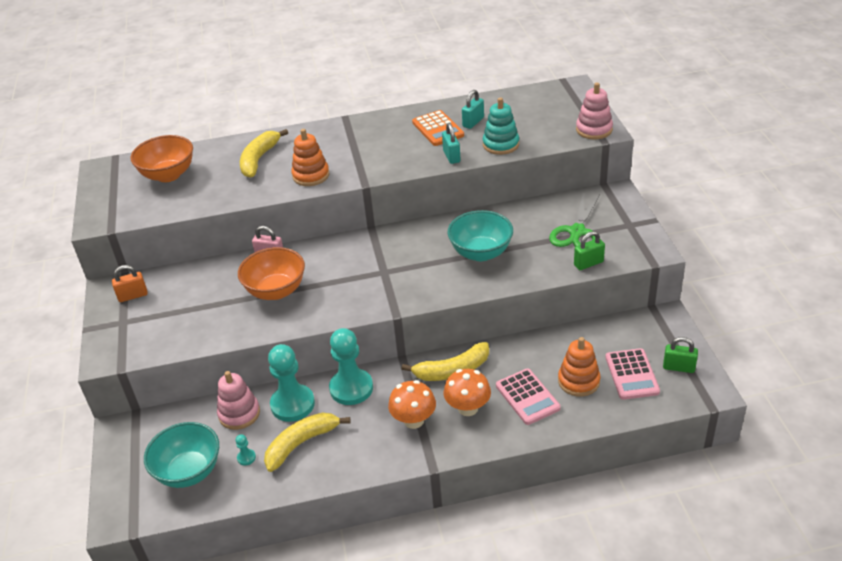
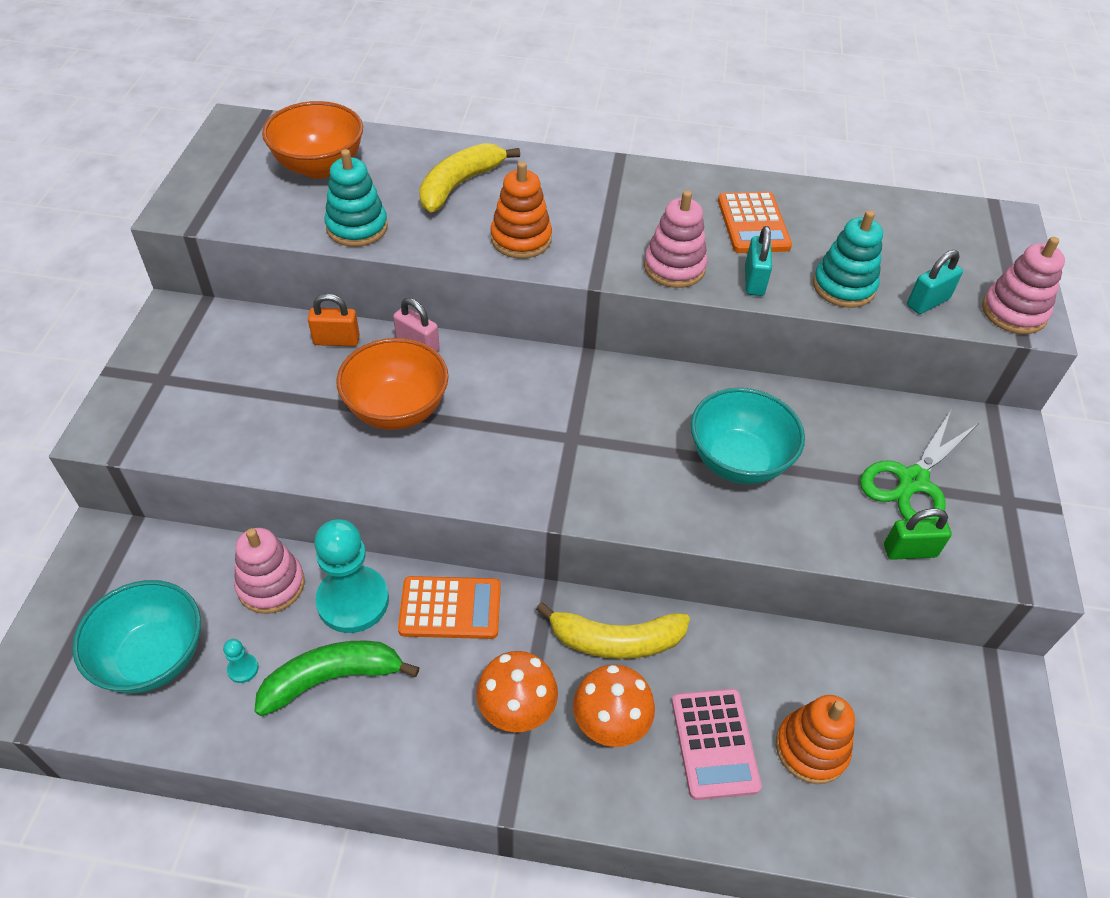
camera: 15 degrees right, 10 degrees up
orange padlock [112,265,148,302] -> orange padlock moved to [308,294,360,346]
yellow banana [264,413,351,472] -> green banana [255,640,420,716]
turquoise pawn [329,328,373,405] -> orange calculator [398,576,501,639]
turquoise padlock [462,90,484,129] -> turquoise padlock moved to [907,250,963,314]
pink calculator [605,348,660,400] -> none
green padlock [663,337,698,373] -> none
none -> turquoise stacking toy [325,149,388,247]
none -> pink stacking toy [644,190,708,288]

